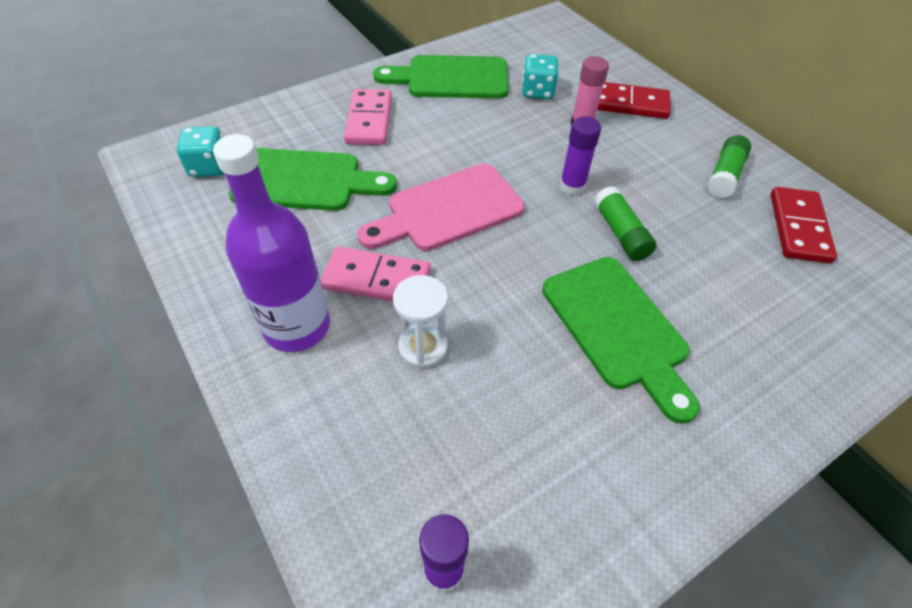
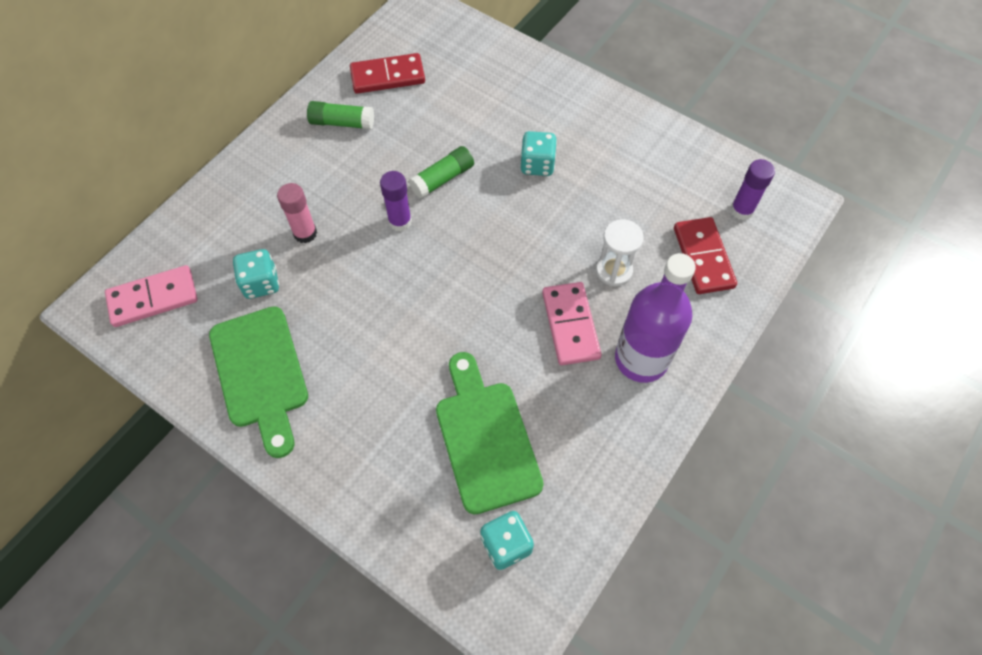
camera: 110 degrees left, 10 degrees up
pink domino [344,89,392,145] -> pink domino moved to [105,265,198,327]
pink cutting board [357,164,525,251] -> none
green cutting board [542,257,700,424] -> turquoise dice [521,131,557,176]
red domino [597,82,671,119] -> red domino moved to [674,217,737,294]

